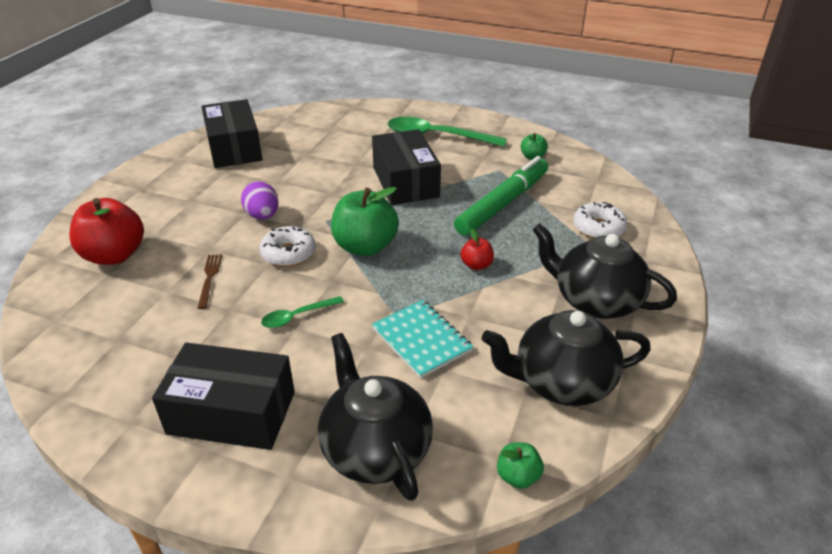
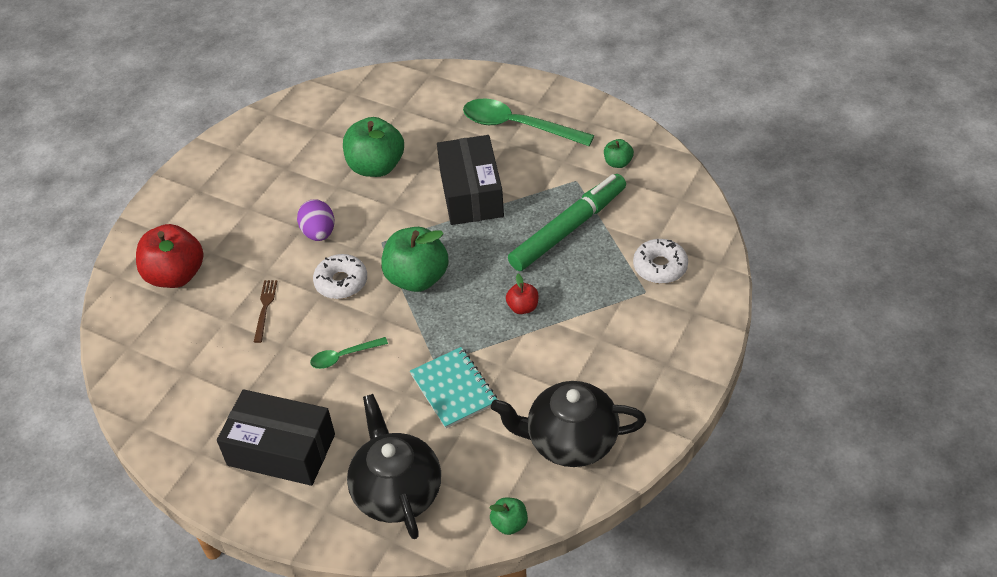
camera: 10 degrees right, 10 degrees up
black box [201,99,262,168] -> none
black teapot [533,223,677,319] -> none
none -> green apple [343,117,404,177]

